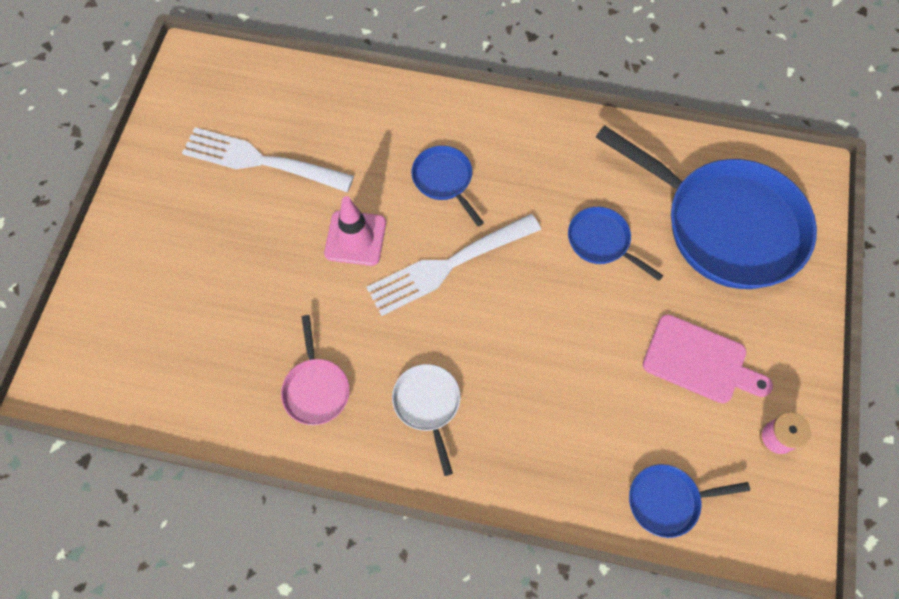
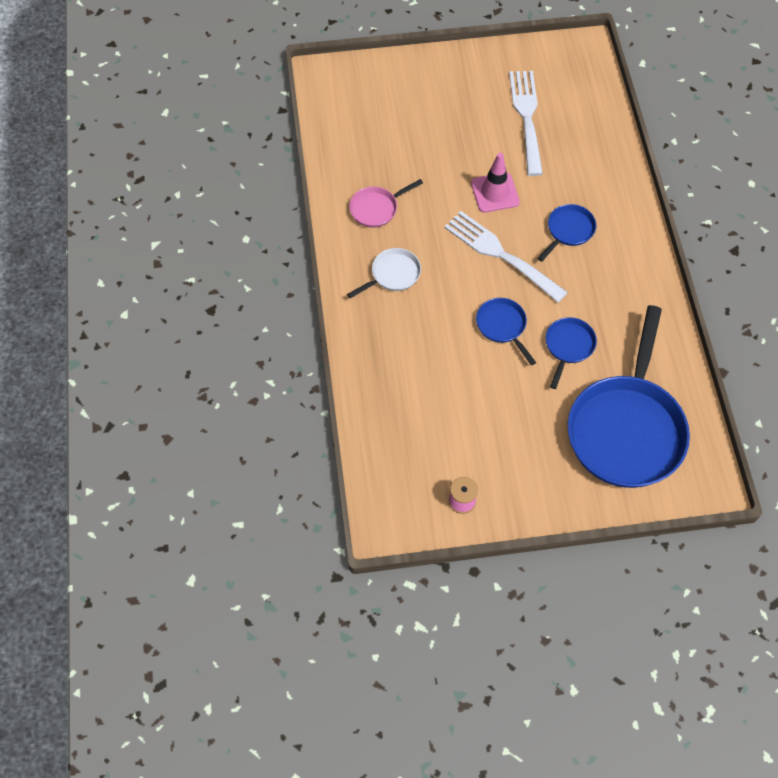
camera: 70 degrees right, 5 degrees down
blue pan [629,464,750,538] -> blue pan moved to [476,298,536,365]
pink cutting board [643,314,773,403] -> none

